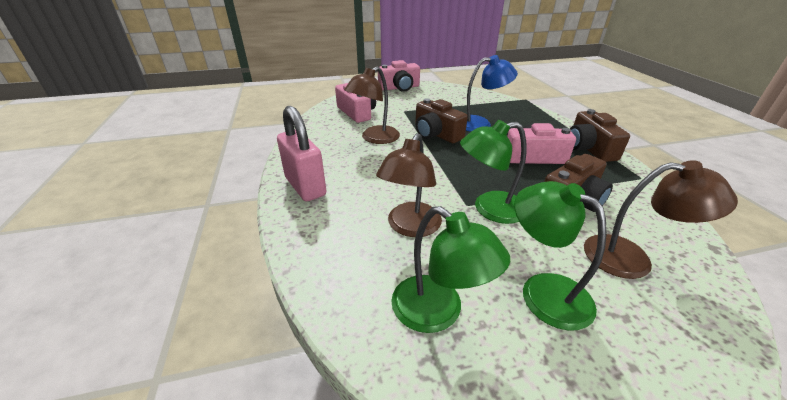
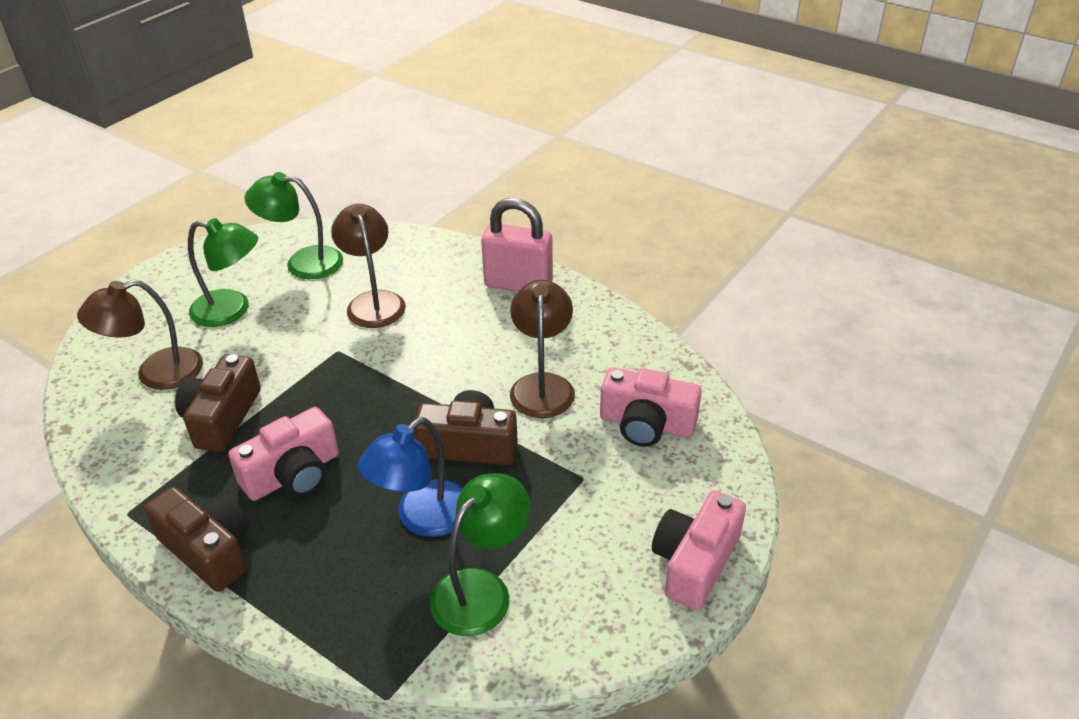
camera: 140 degrees right, 5 degrees up
green lamp [460,120,527,224] -> green lamp moved to [430,473,531,636]

